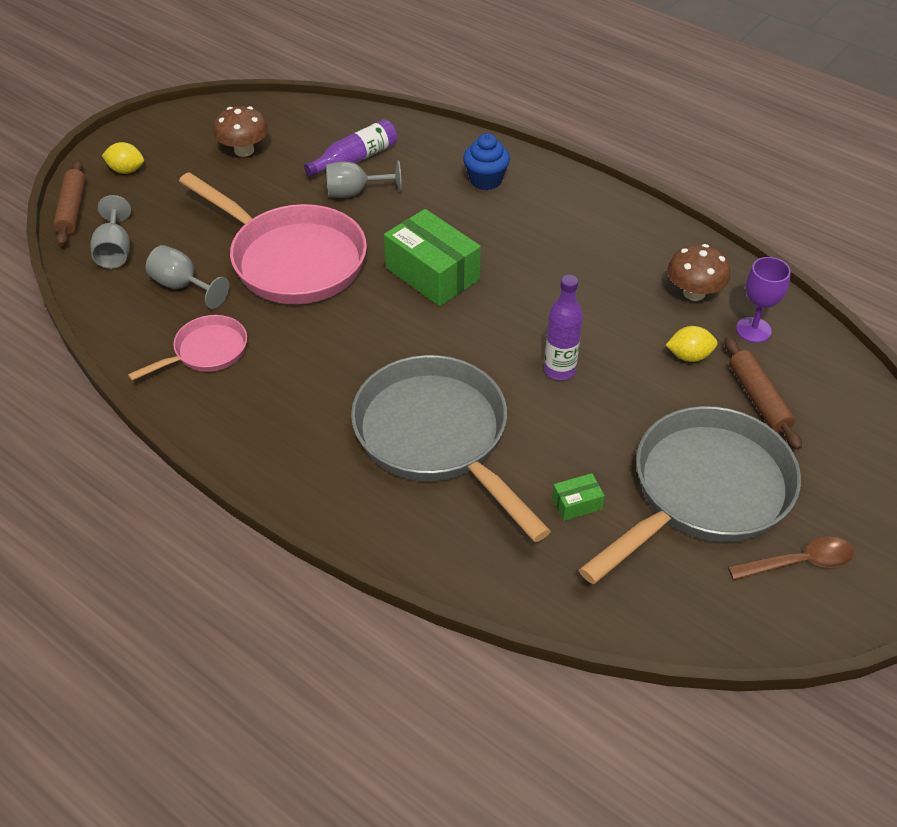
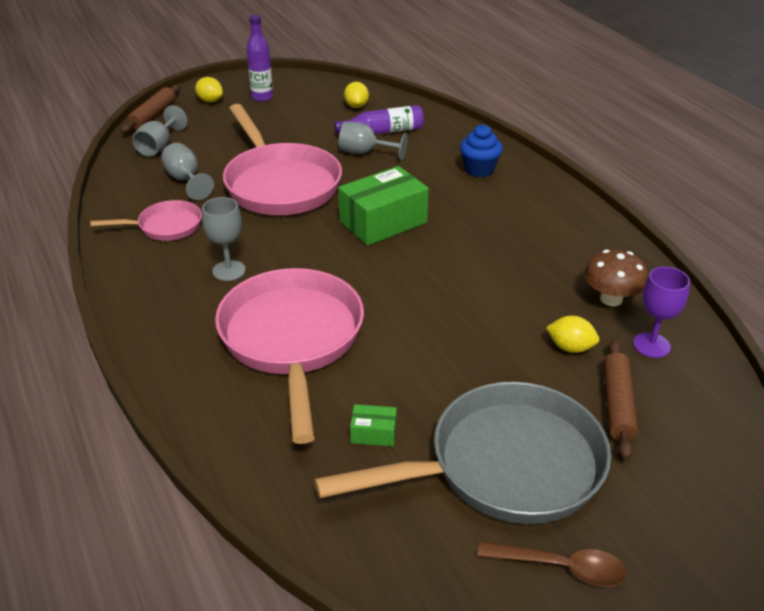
camera: 25 degrees right, 10 degrees down
brown mushroom [213,106,268,157] -> none
grey pan [351,355,551,542] -> pink pan [215,268,364,444]
green box [384,209,481,307] -> green box turned 75 degrees clockwise [338,166,429,246]
purple bottle [544,275,583,380] -> purple bottle moved to [247,15,273,102]
none -> grey goblet [202,197,246,281]
none -> yellow lemon [344,82,369,108]

